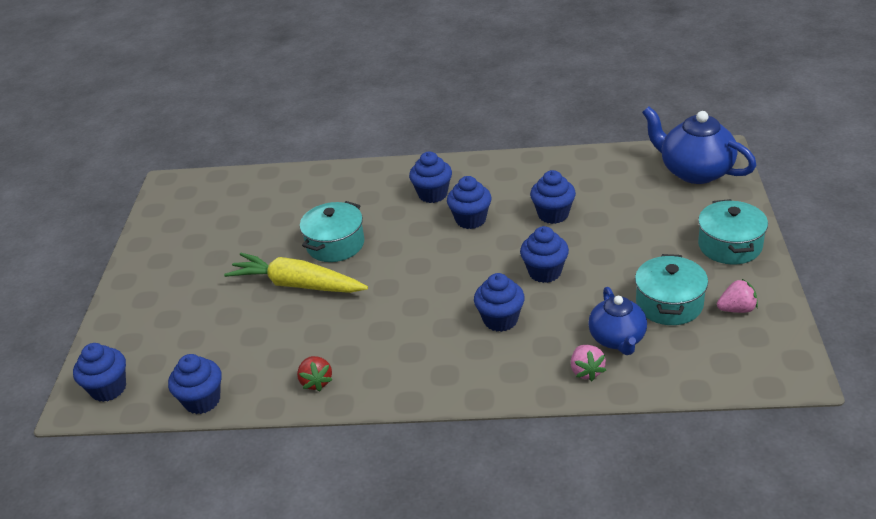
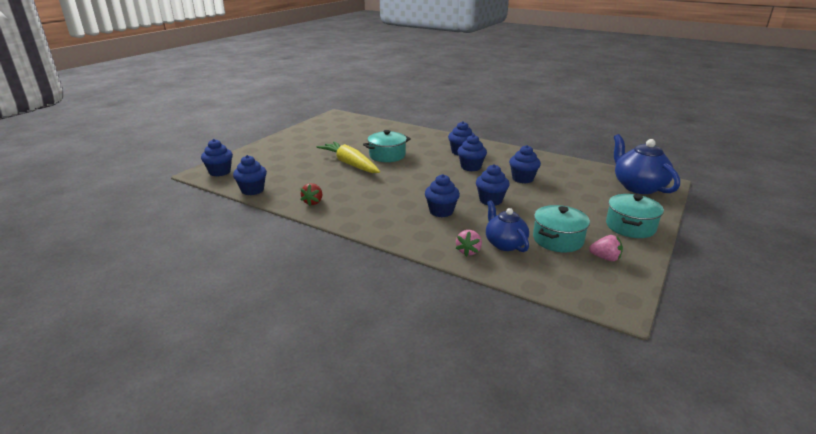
camera: 25 degrees right, 10 degrees down
blue teapot [588,287,647,355] -> blue teapot turned 135 degrees clockwise [486,200,529,252]

